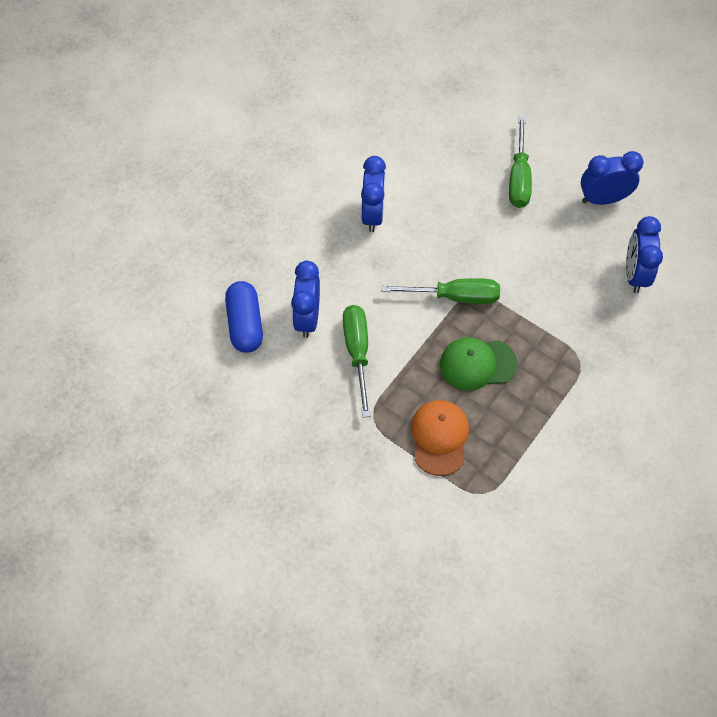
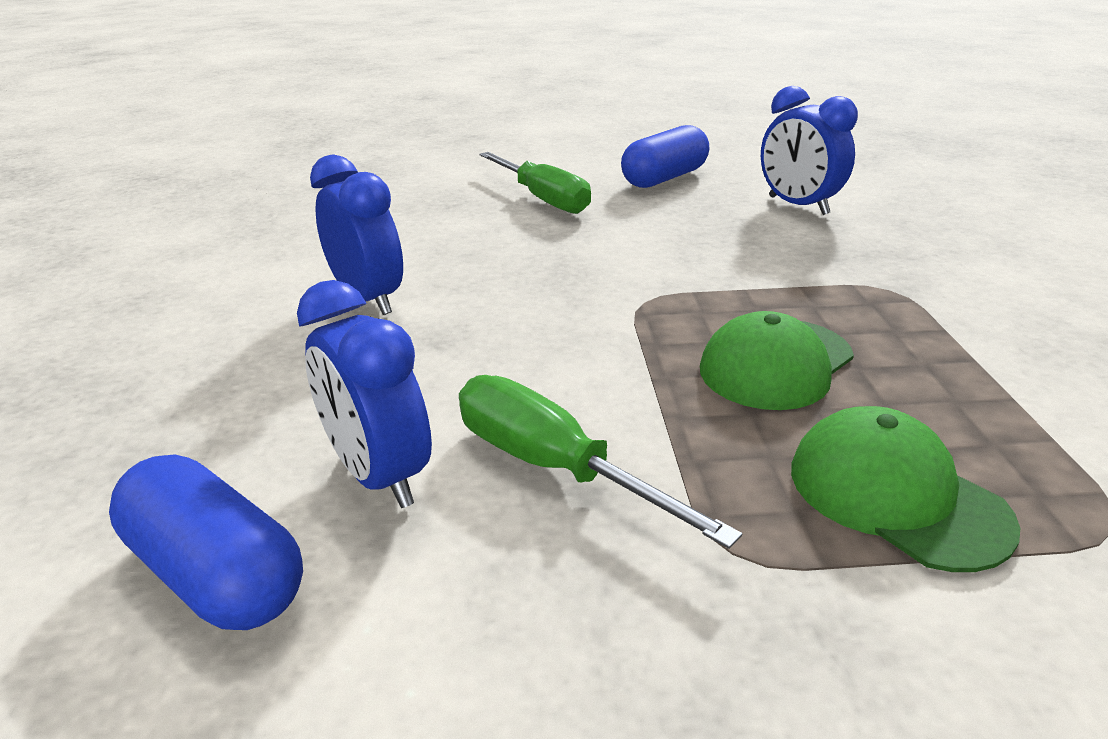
camera: 40 degrees left, 30 degrees down
green screwdriver [381,278,500,304] -> none
orange cap [411,400,469,476] -> green cap [791,406,1020,572]
blue clock [581,151,644,205] -> blue capsule [621,125,710,188]

